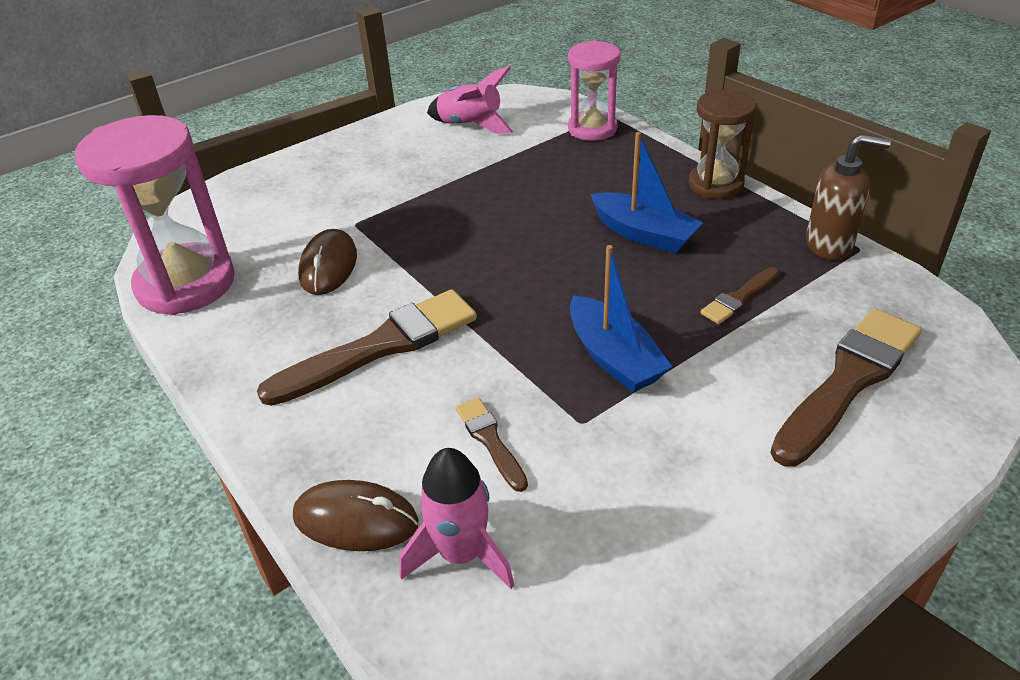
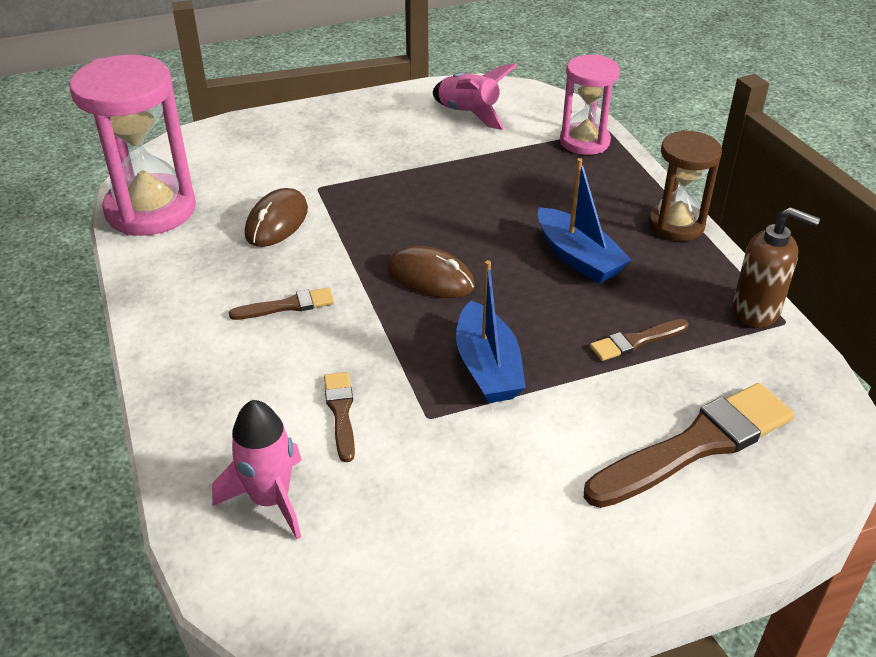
camera: 15 degrees right, 0 degrees up
brown brush [257,289,477,406] -> brown brush [229,287,334,320], size x0.49
brown mouse [293,480,419,551] -> brown mouse moved to [387,246,475,298]

